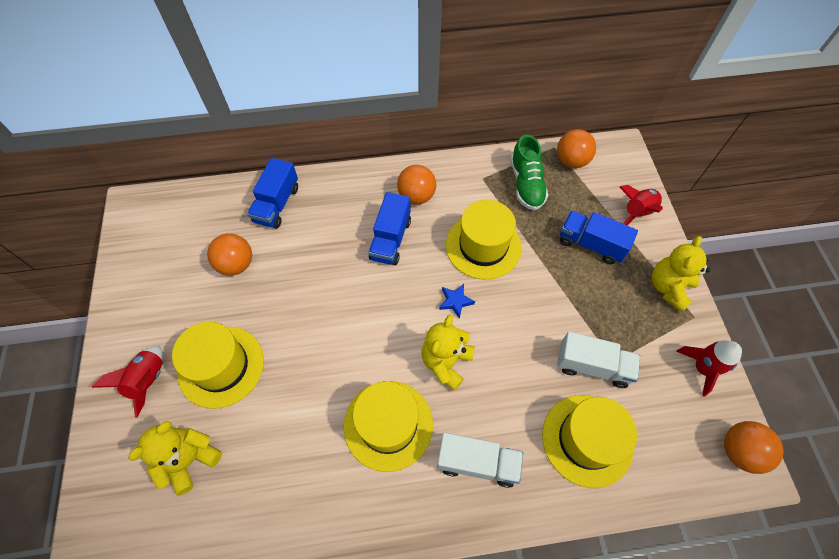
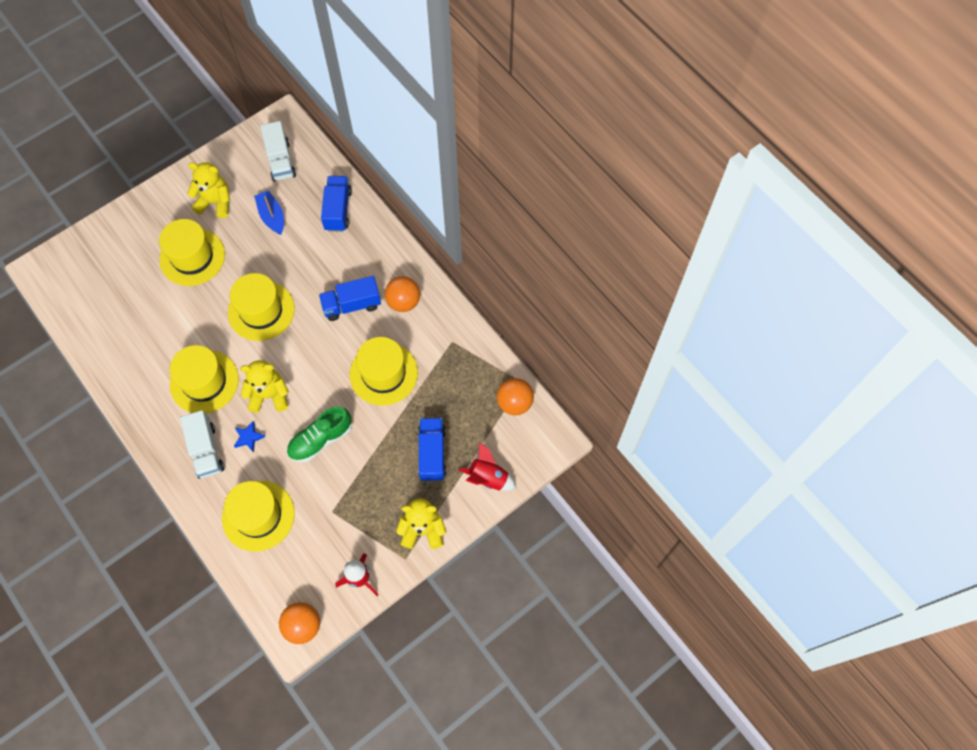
camera: 60 degrees right, 5 degrees up
red rocket [92,346,163,418] -> none
yellow teddy bear [128,421,222,496] -> yellow teddy bear moved to [187,162,230,218]
orange ball [207,233,252,276] -> blue boat [254,190,284,235]
blue truck [247,158,298,228] -> blue truck turned 105 degrees clockwise [321,176,352,232]
blue star [439,284,475,319] -> blue star moved to [234,421,265,452]
green shoe [510,135,548,210] -> green shoe moved to [287,407,352,462]
white truck [557,332,640,388] -> white truck moved to [260,121,296,182]
none -> yellow hat [228,273,295,341]

